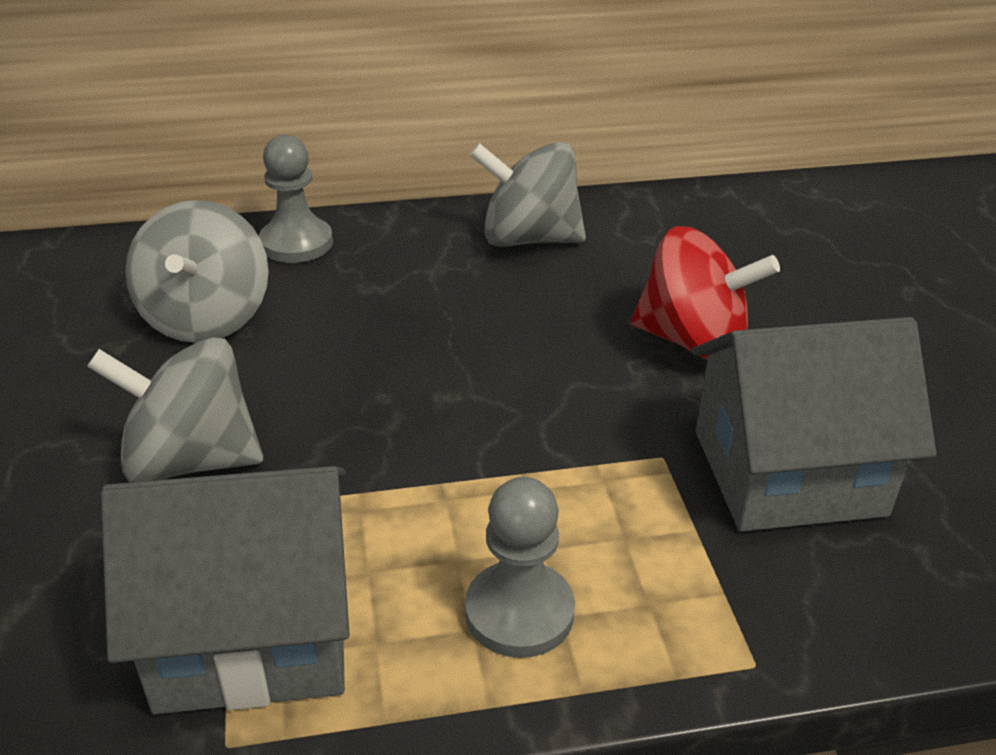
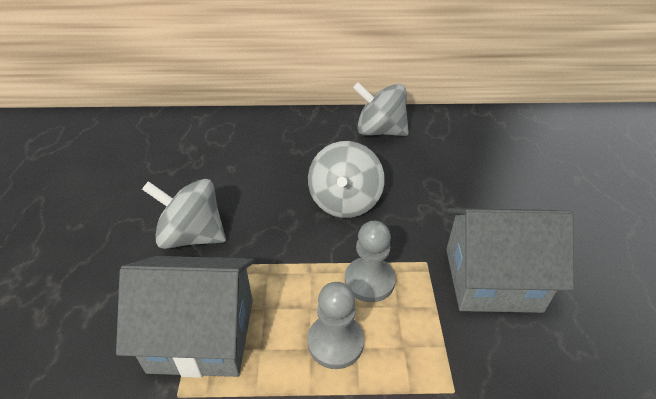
camera: 10 degrees right, 5 degrees up
grey spinning top [125,200,269,343] -> grey spinning top moved to [308,141,385,218]
grey pawn [259,135,333,263] -> grey pawn moved to [345,221,396,302]
red spinning top [631,226,780,360] -> none

